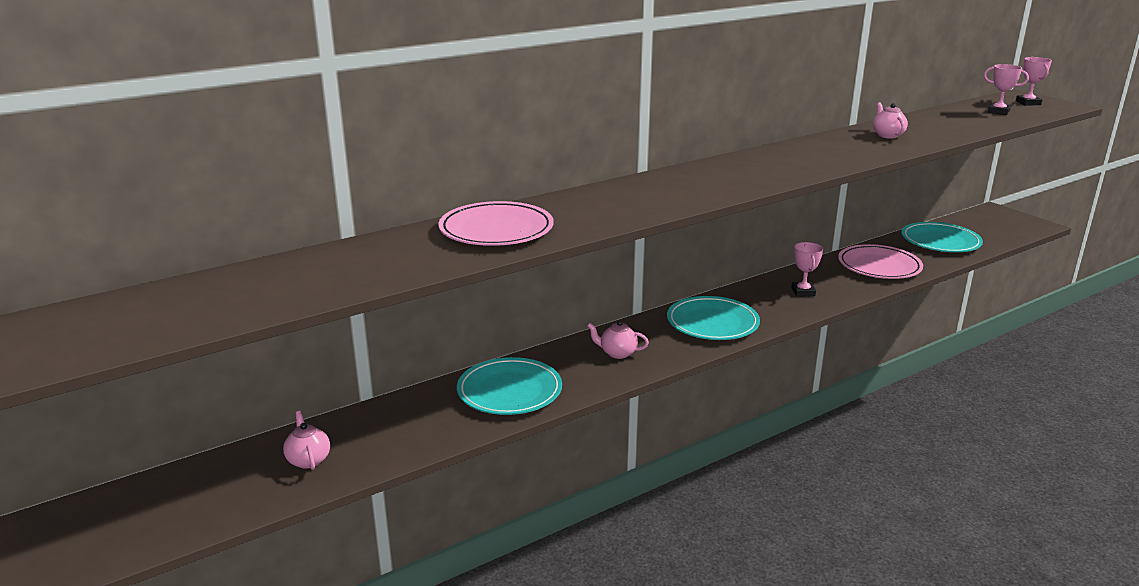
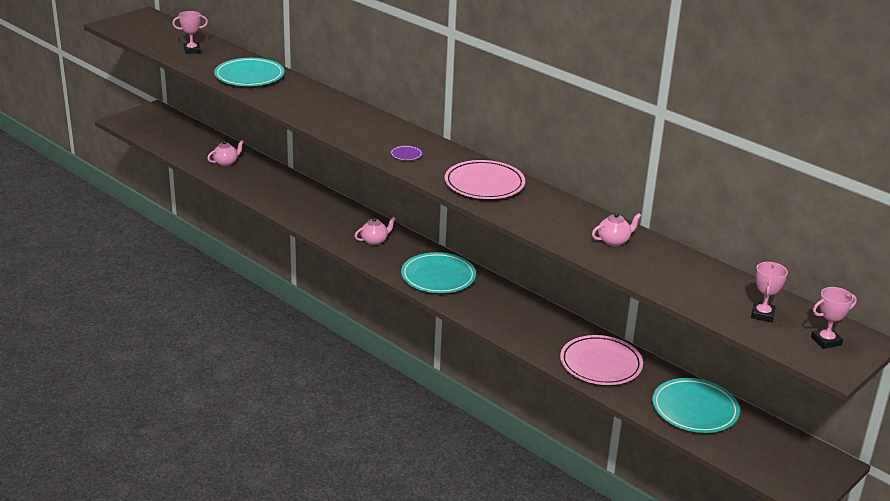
camera: 75 degrees right, 5 degrees up
pink plate [438,201,554,246] -> pink plate moved to [445,160,525,199]
turquoise plate [457,357,562,415] -> turquoise plate moved to [214,58,285,86]
pink teapot [587,320,649,359] -> pink teapot turned 60 degrees clockwise [355,217,396,245]
pink trophy [791,242,823,296] -> pink trophy moved to [172,11,208,54]
none -> purple plate [390,145,423,161]

